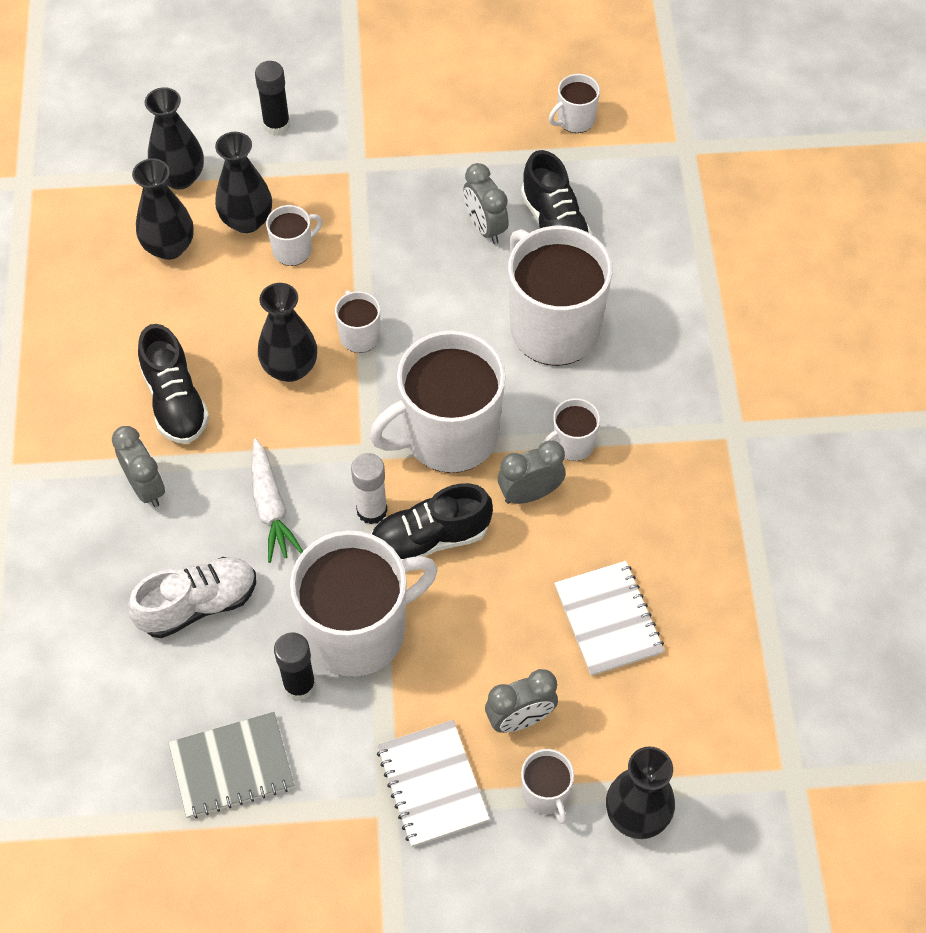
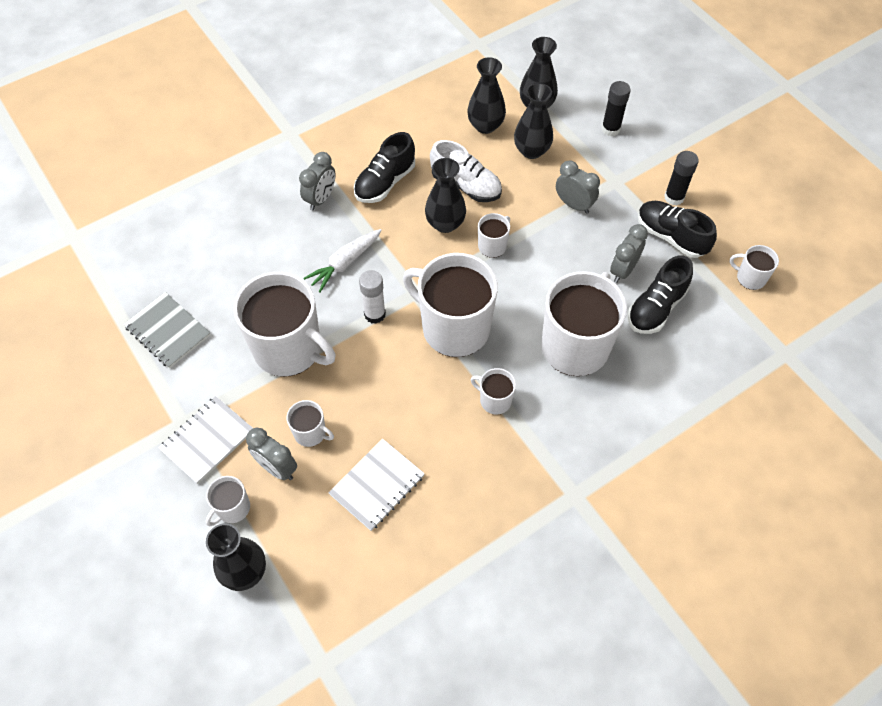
camera: 60 degrees right, 0 degrees up
white shoe [128,557,256,638] -> white shoe moved to [430,140,502,202]
white mug [266,205,322,266] -> white mug moved to [287,400,334,447]
black glue stick [274,632,316,701] -> black glue stick moved to [664,151,699,206]
black shoe [371,483,493,560] -> black shoe moved to [638,201,717,258]
grey clock [498,440,565,504] -> grey clock moved to [556,161,600,214]

